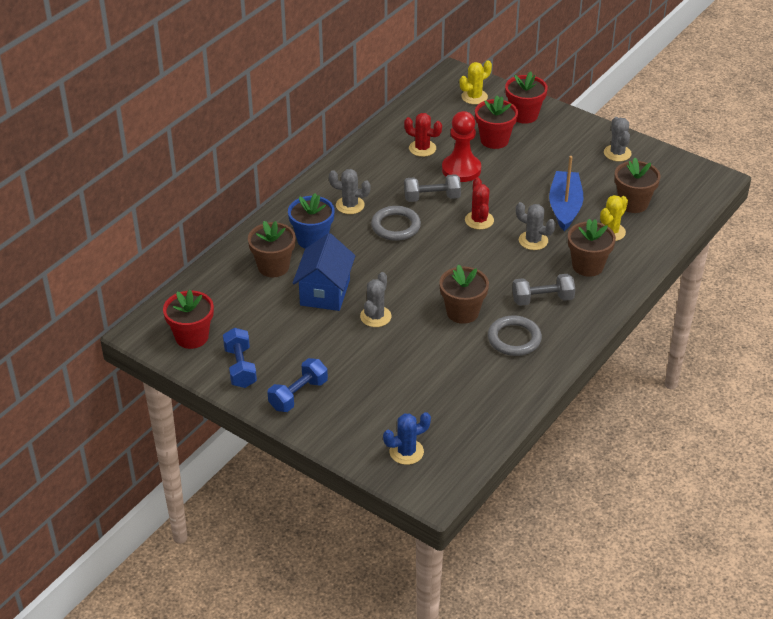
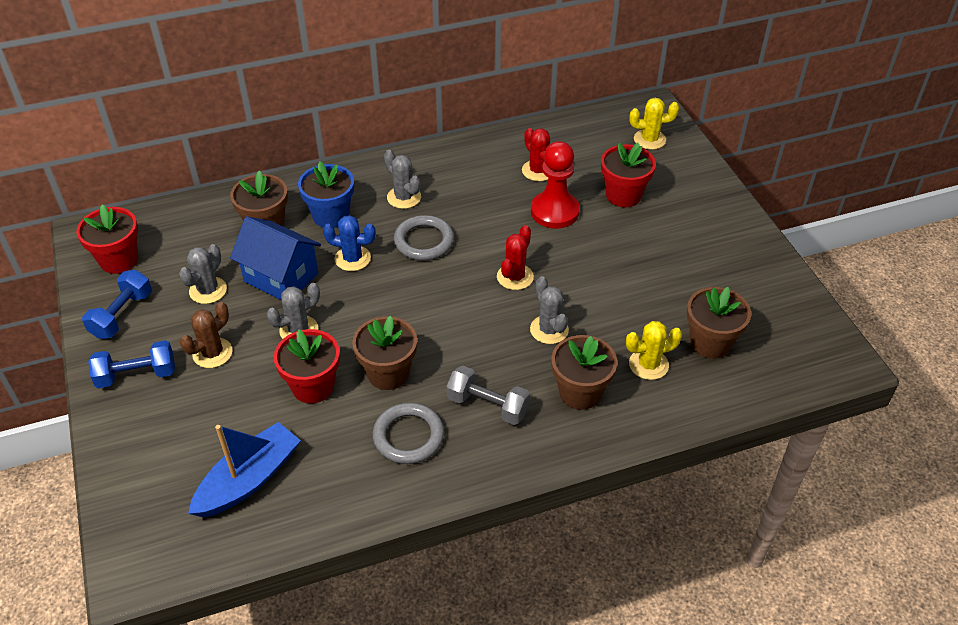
camera: 35 degrees right, 5 degrees up
blue house [292,233,355,311] -> blue house turned 75 degrees clockwise [230,216,321,300]
blue cactus [383,412,431,465] -> blue cactus moved to [323,215,376,271]
grey dumbbell [404,174,461,202] -> none
red flower pot [505,71,548,124] -> red flower pot moved to [274,329,340,404]
blue boat [549,156,583,231] -> blue boat moved to [188,422,301,517]
grey cactus [604,117,632,161] -> grey cactus moved to [179,244,227,304]
none -> brown cactus [180,302,232,368]

